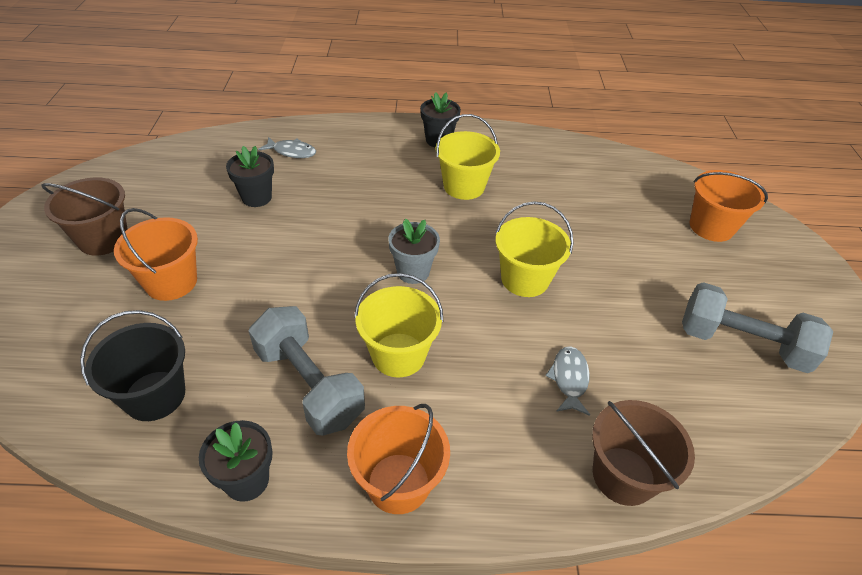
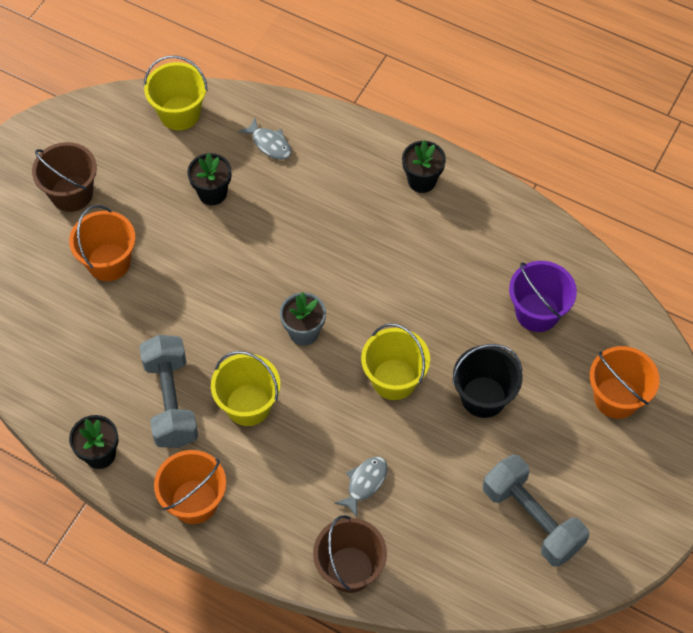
camera: 30 degrees right, 15 degrees up
black bucket [80,310,185,421] -> black bucket moved to [453,344,523,418]
yellow bucket [435,114,500,200] -> yellow bucket moved to [144,55,208,130]
none -> purple bucket [509,261,577,332]

